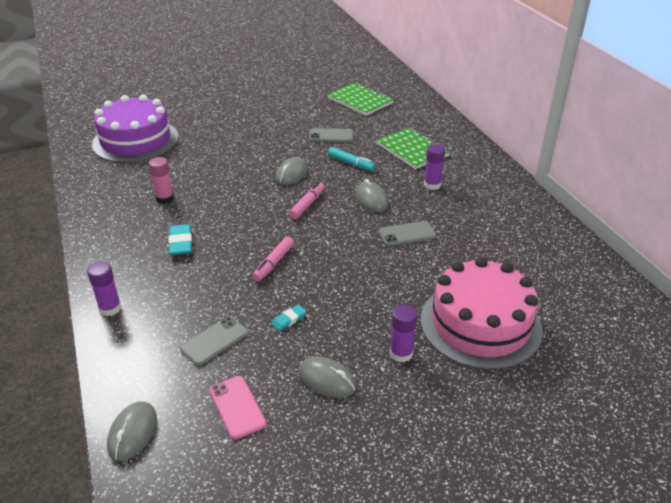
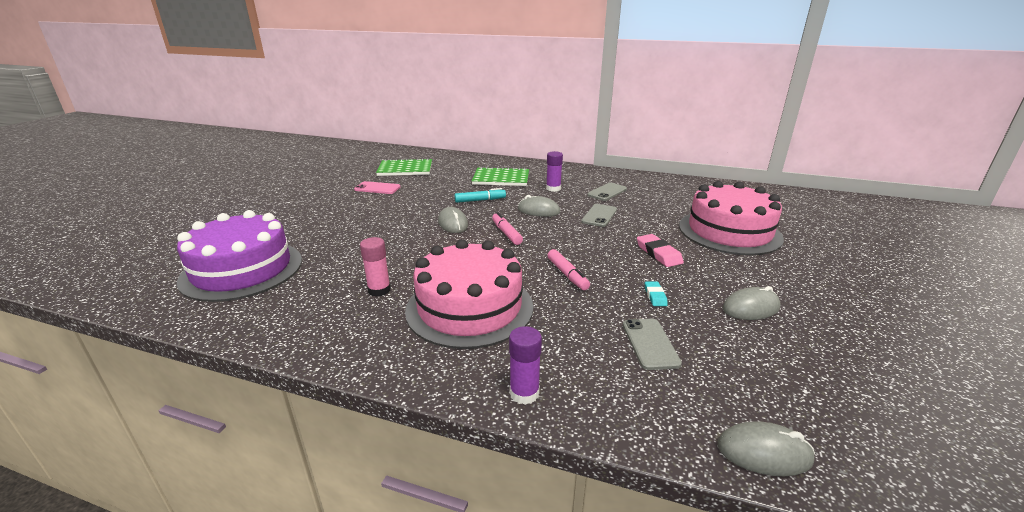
camera: 50 degrees left, 10 degrees down
grey mouse [107,401,157,461] -> grey mouse turned 45 degrees counterclockwise [717,421,815,476]
turquoise eraser [168,224,192,255] -> pink cake [405,239,533,349]
pink phone [209,376,266,439] -> pink phone moved to [354,181,400,194]
grey phone [309,128,353,142] -> grey phone moved to [587,183,627,201]
purple glue stick [390,305,417,362] -> none
none -> pink eraser [637,234,684,267]

